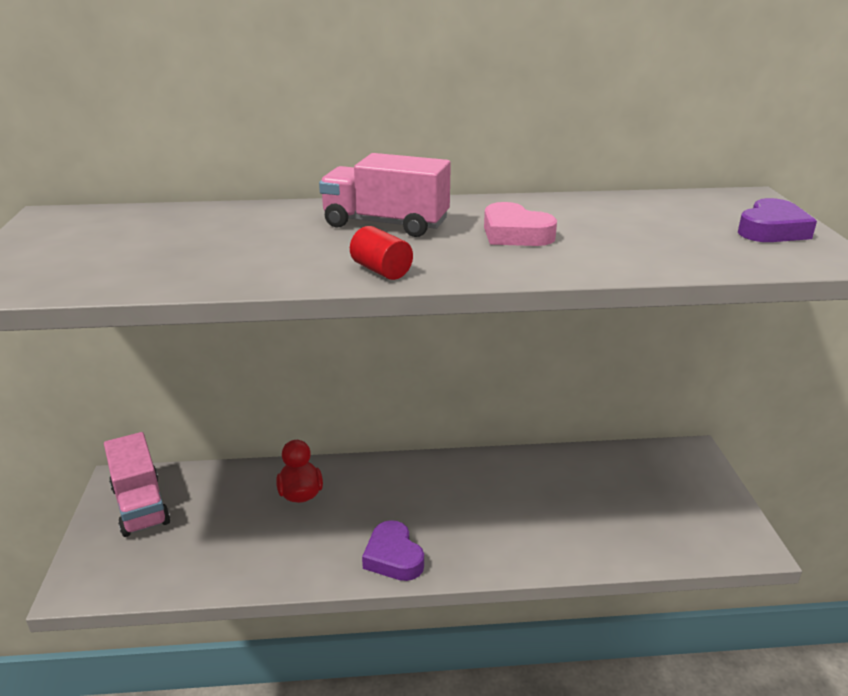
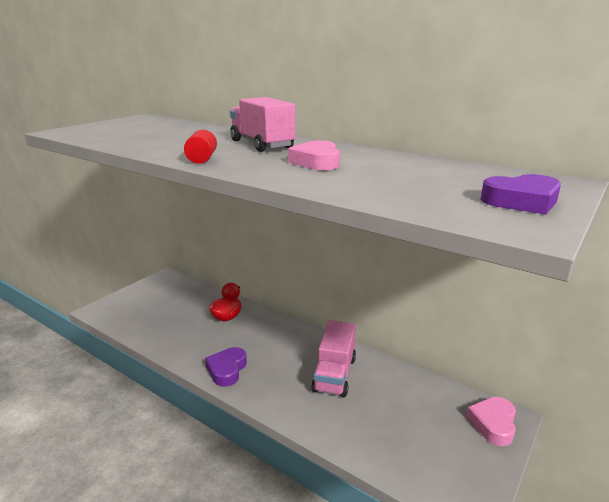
camera: 40 degrees right, 5 degrees down
pink truck [104,432,170,537] -> pink truck moved to [311,320,356,397]
none -> pink heart [466,397,516,446]

